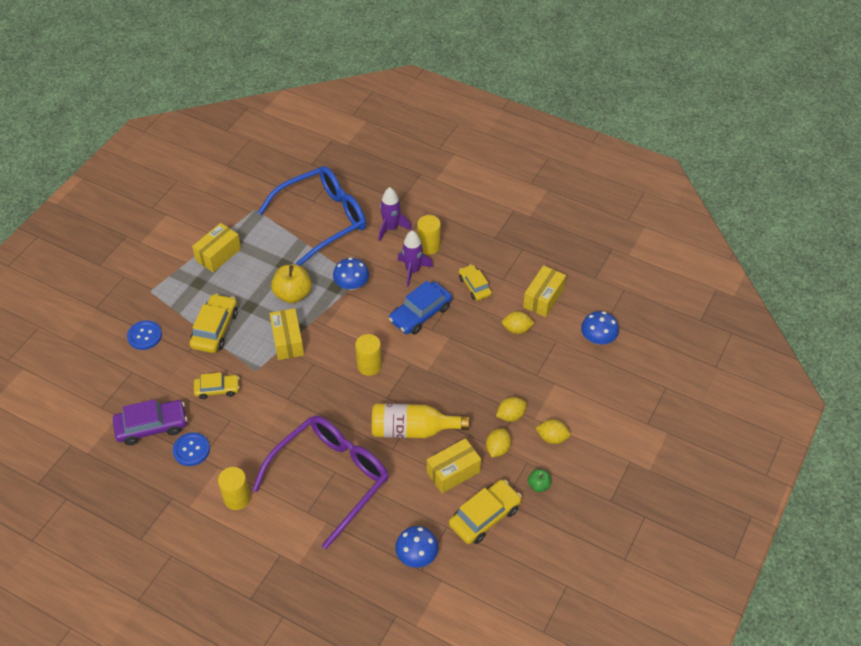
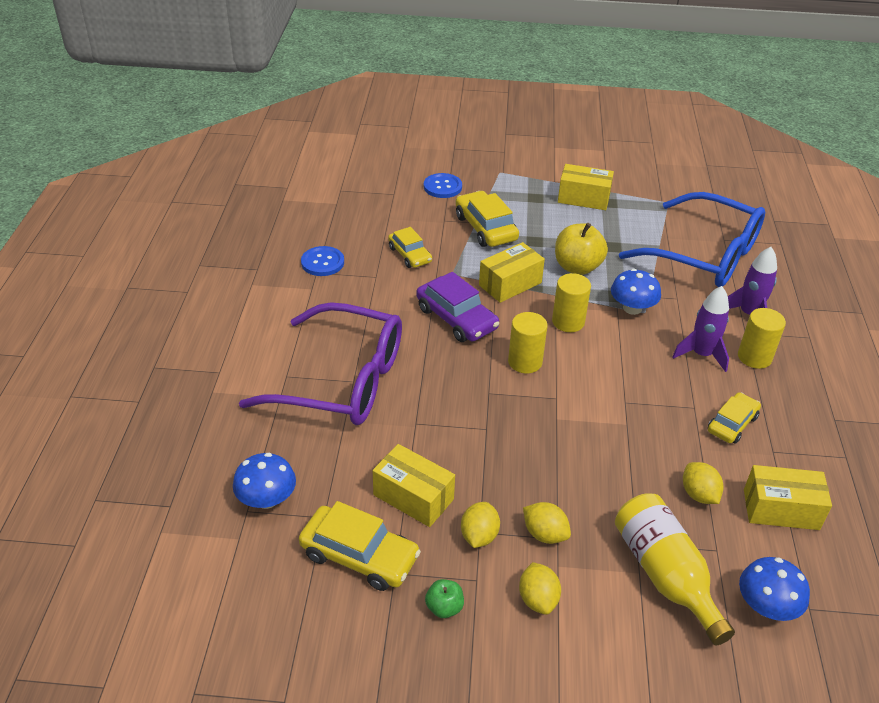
camera: 65 degrees right, 10 degrees down
purple car [113,399,187,445] -> purple car moved to [416,272,499,342]
yellow car [189,294,238,353] -> yellow car turned 105 degrees counterclockwise [456,191,519,247]
yellow cylinder [218,467,251,510] -> yellow cylinder moved to [552,273,591,332]
yellow bottle [372,403,469,438] -> yellow bottle moved to [615,493,735,645]
blue car [389,281,452,335] -> none
yellow lemon [486,428,511,457] -> yellow lemon turned 75 degrees counterclockwise [461,502,500,548]

